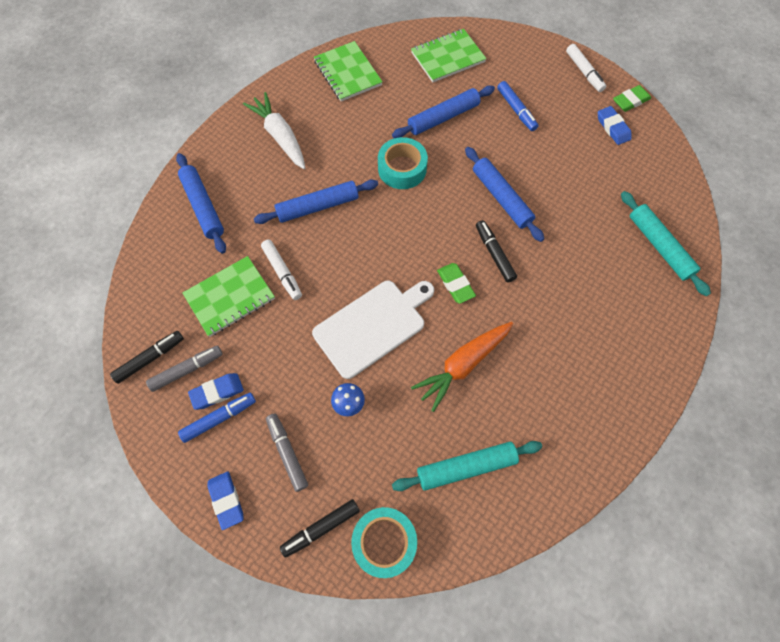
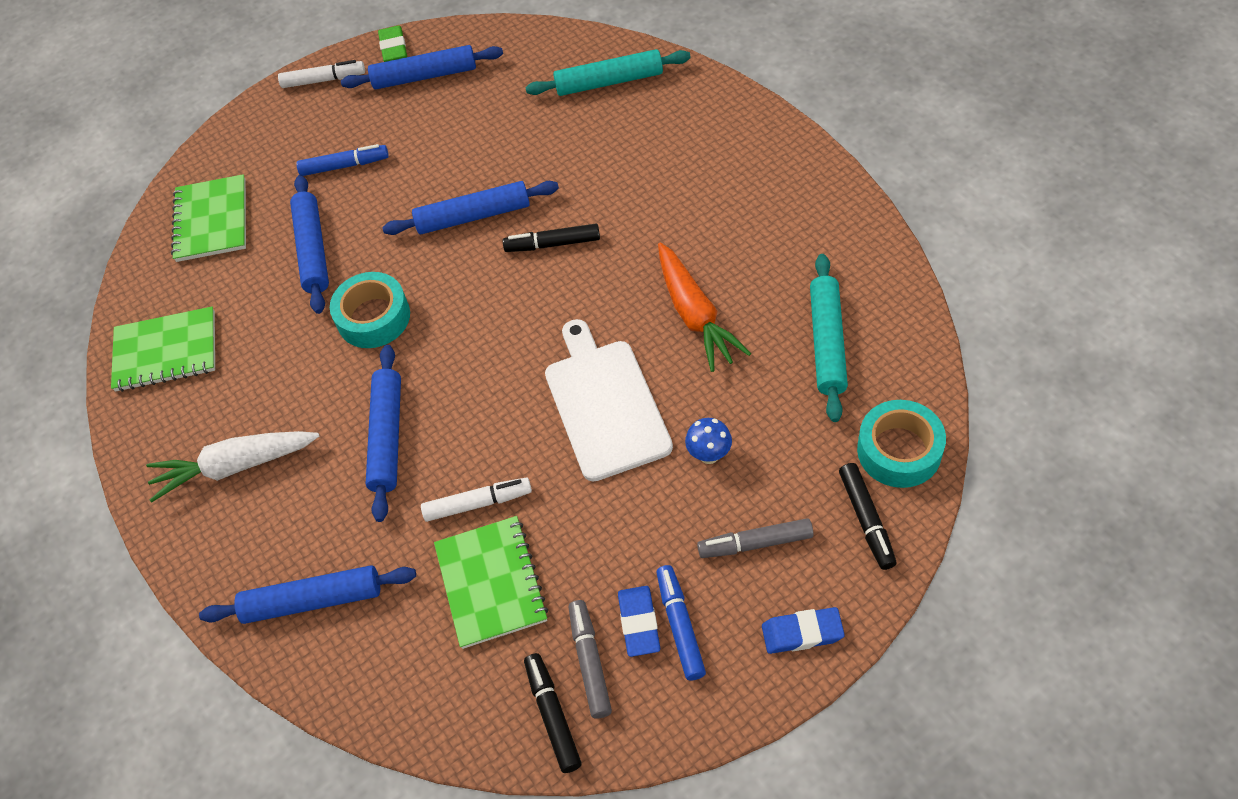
camera: 65 degrees left, 10 degrees down
green eraser [437,263,476,304] -> none
blue eraser [598,106,632,145] -> blue rolling pin [341,45,503,89]

